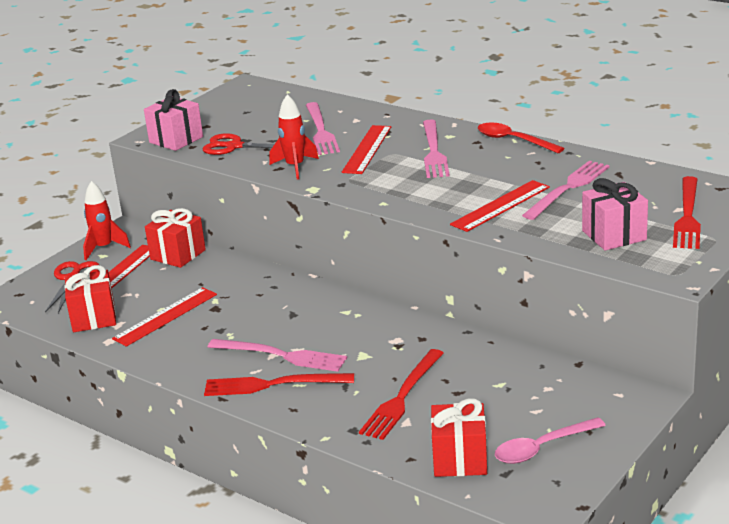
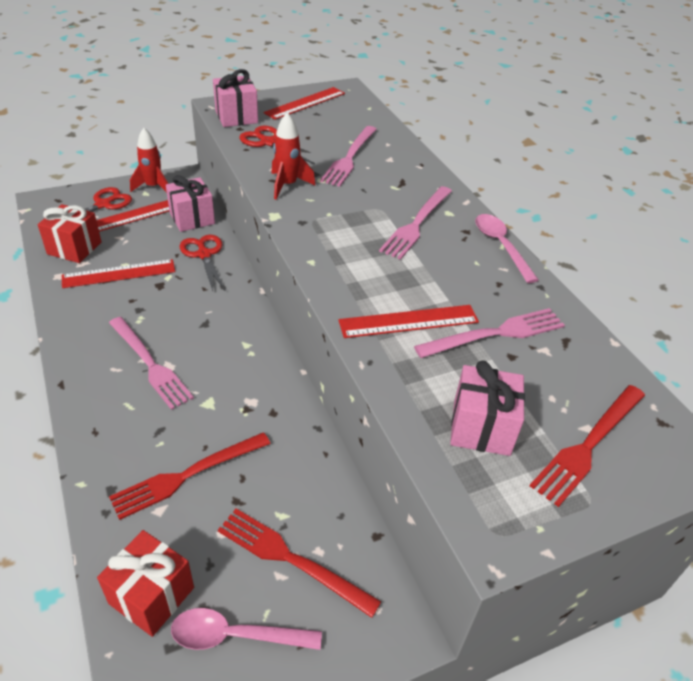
camera: 25 degrees right, 15 degrees up
red gift [145,208,206,268] -> pink gift [166,175,215,232]
red fork [204,373,354,396] -> red fork moved to [218,509,382,618]
red ruler [342,125,391,174] -> red ruler moved to [264,87,345,120]
red spoon [478,123,564,153] -> pink spoon [475,214,539,283]
none -> red scissors [180,235,225,291]

